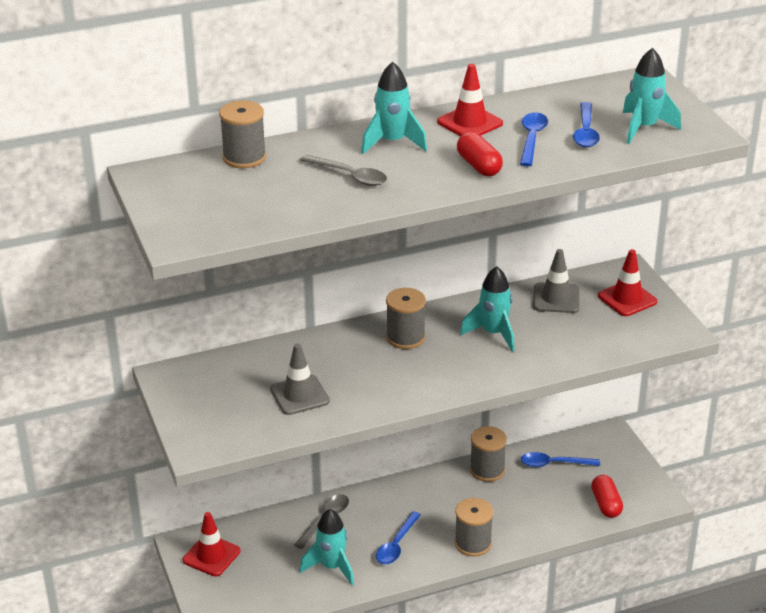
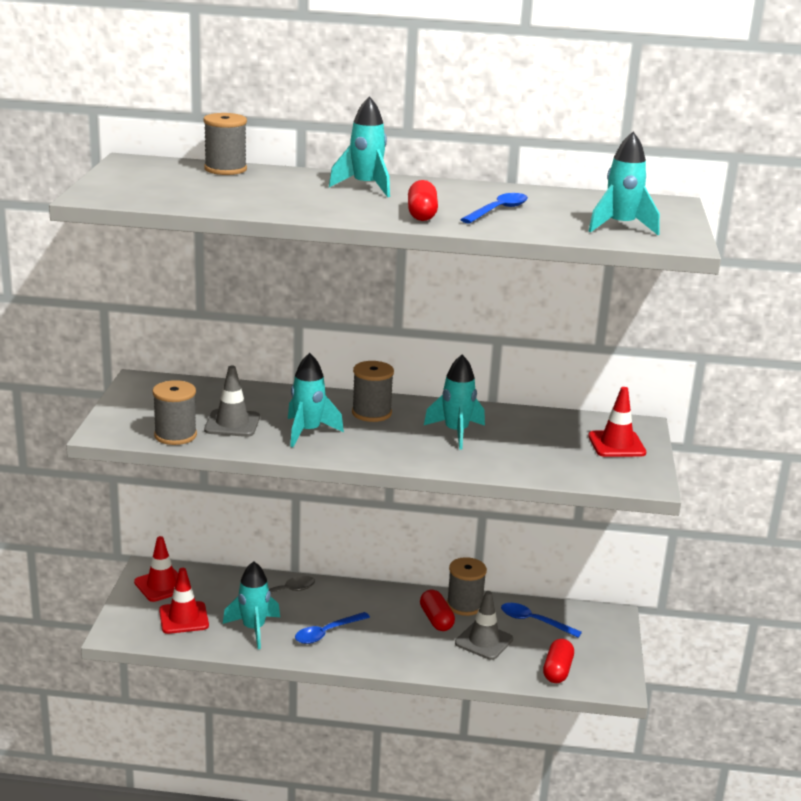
camera: 25 degrees right, 10 degrees down
grey spoon [300,155,387,186] -> none
red traffic cone [437,64,503,136] -> red traffic cone moved to [159,568,209,634]
grey spool [455,498,493,557] -> grey spool moved to [153,380,197,445]
grey traffic cone [533,249,580,313] -> grey traffic cone moved to [455,591,513,660]
blue spoon [573,102,600,147] -> none
none -> turquoise rocket [288,353,344,447]
none -> red capsule [420,590,455,631]

